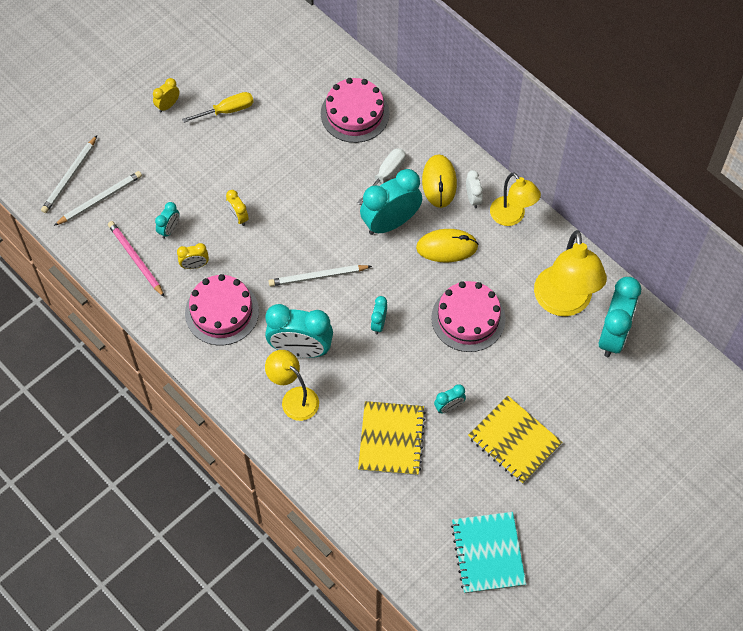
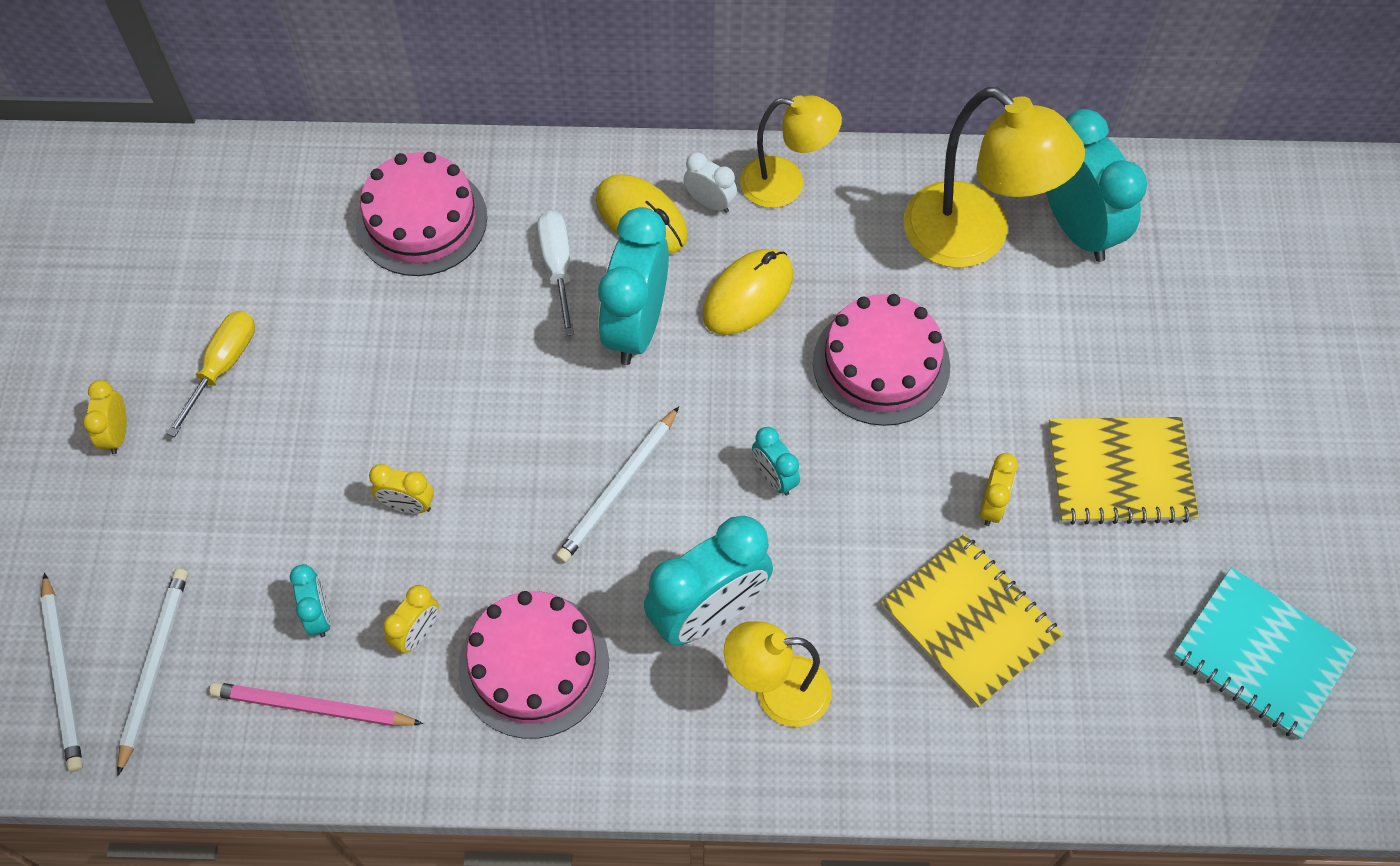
camera: 45 degrees left, 0 degrees up
turquoise clock [434,384,466,413] -> yellow clock [979,453,1018,526]

